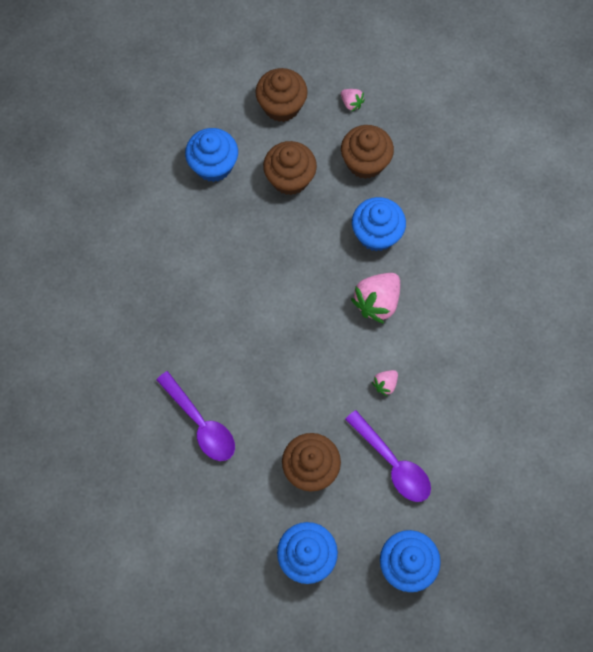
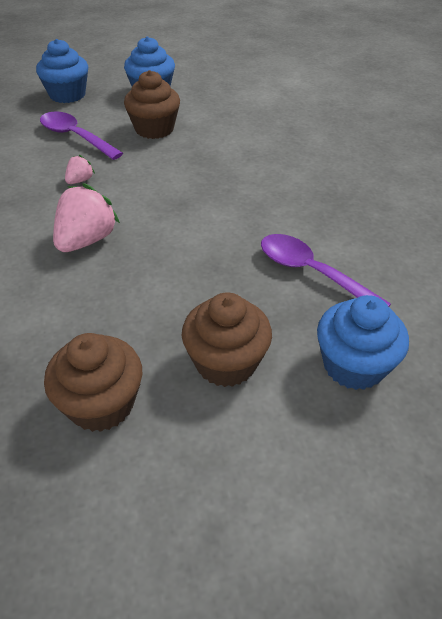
camera: 170 degrees right, 25 degrees down
purple spoon [157,371,235,461] -> purple spoon moved to [261,234,391,307]
brown cupcake [255,68,308,122] -> none
pink strawberry [341,89,365,112] -> none
blue cupcake [352,197,406,252] -> none

